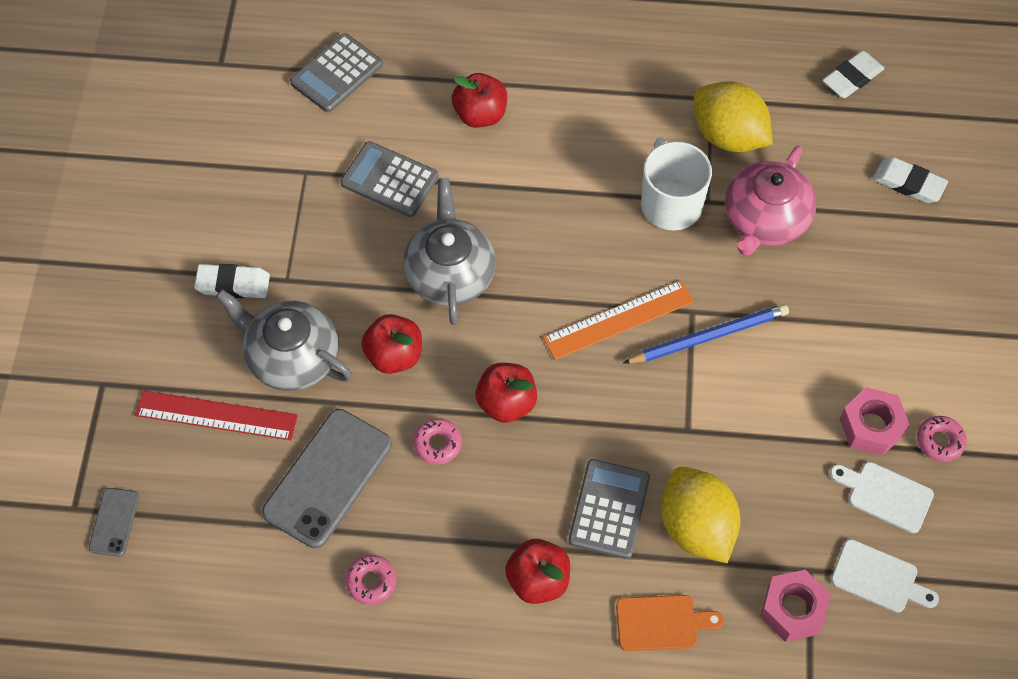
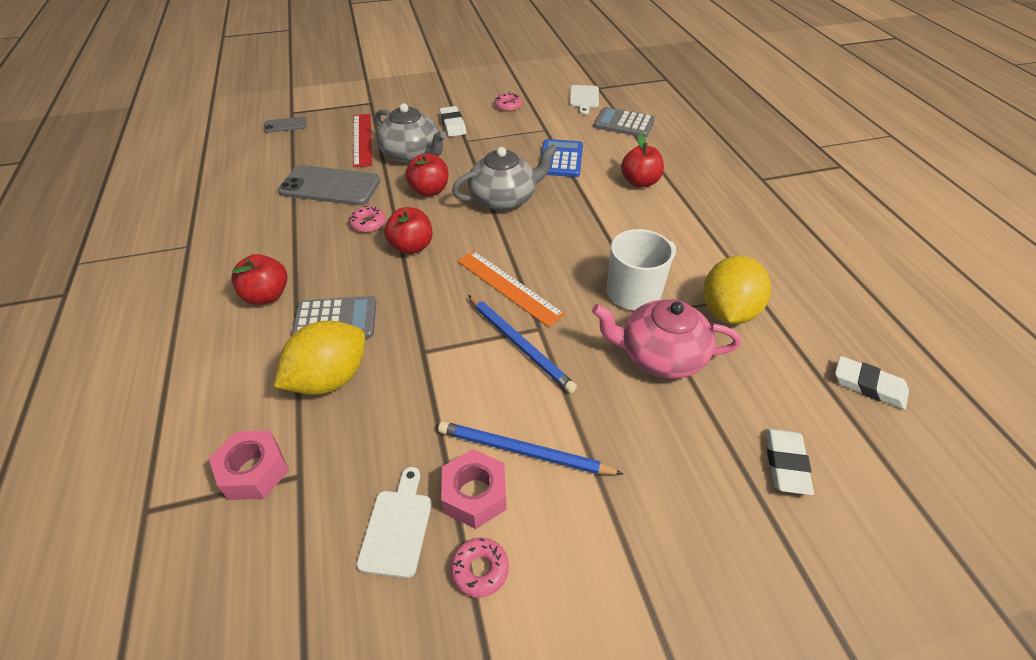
camera: 70 degrees right, 15 degrees down
grey teapot [216,289,352,391] -> grey teapot turned 120 degrees clockwise [375,103,446,163]
grey calculator [340,141,439,217] -> blue calculator [540,139,583,177]
pink donut [345,555,397,605] -> pink donut moved to [494,92,522,112]
orange cutting board [616,595,724,651] -> none
white cutting board [831,539,939,613] -> white cutting board moved to [570,85,599,115]
none -> blue pencil [438,421,623,475]

